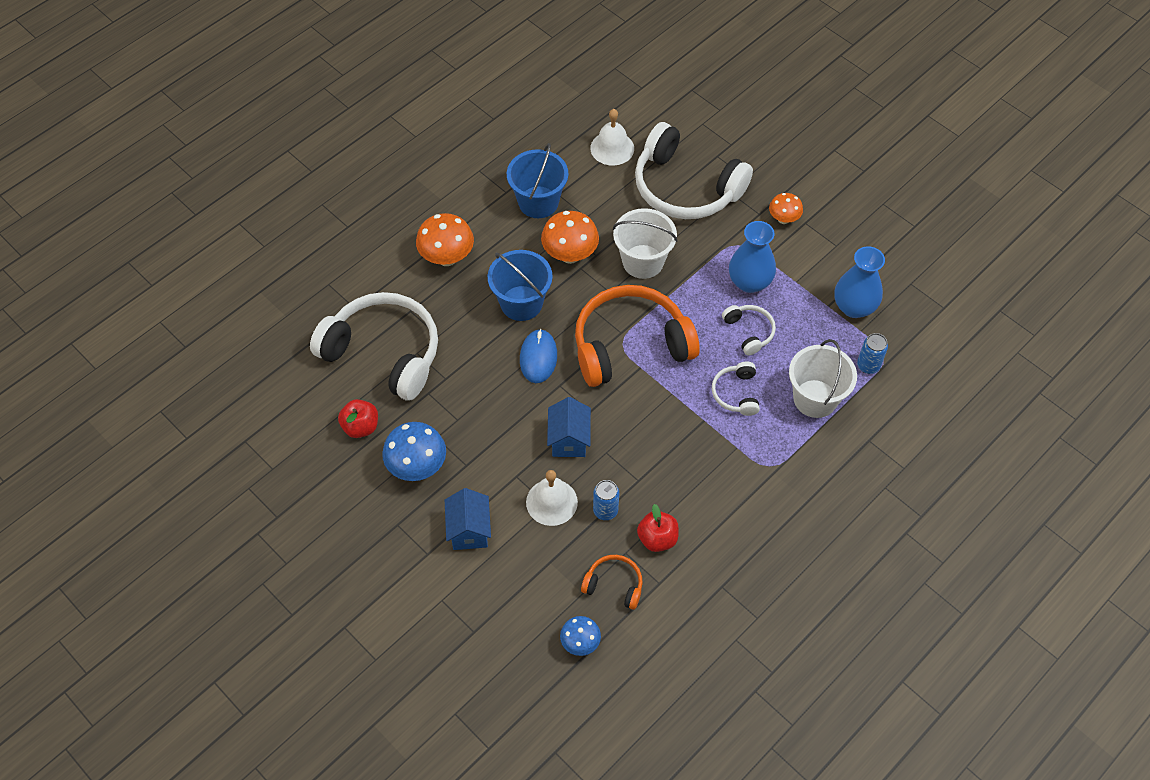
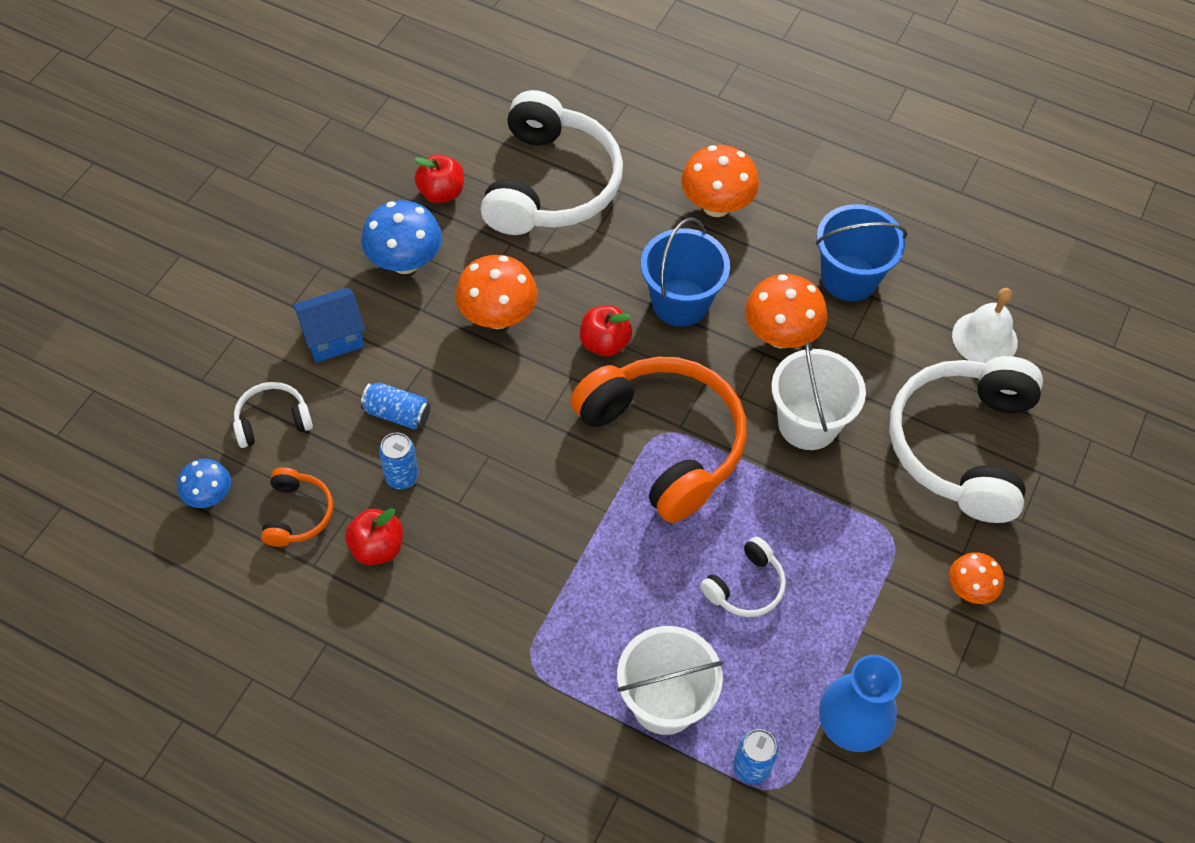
camera: 70 degrees right, 0 degrees up
blue mouse [520,329,557,383] -> red apple [580,306,632,357]
white bell [526,470,578,526] -> blue can [361,382,430,430]
blue house [547,397,591,457] -> none
white headphones [712,361,760,416] -> white headphones moved to [233,382,313,448]
blue vase [729,221,776,293] -> none
none -> orange mushroom [455,255,537,329]

